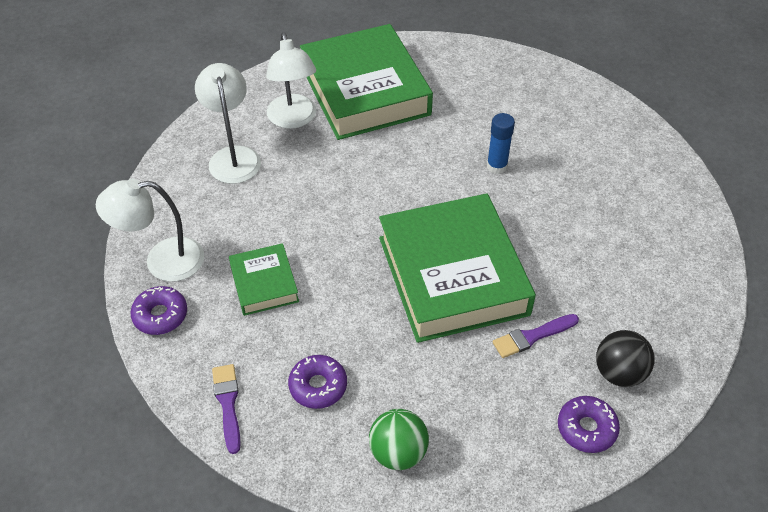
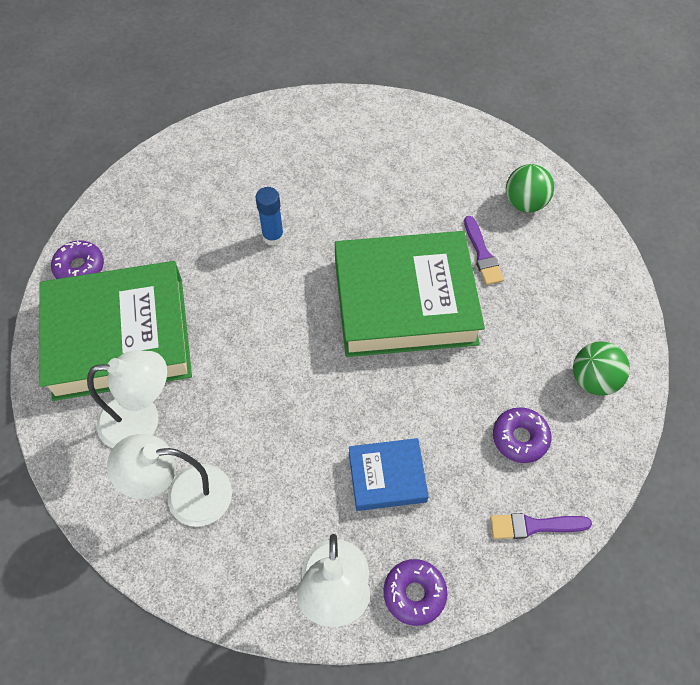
camera: 80 degrees left, 10 degrees up
green book [229,243,299,316] -> blue book [349,438,429,511]
purple donut [558,396,620,453] -> purple donut moved to [51,240,104,279]
black ball [596,330,655,387] -> green ball [506,164,554,213]

